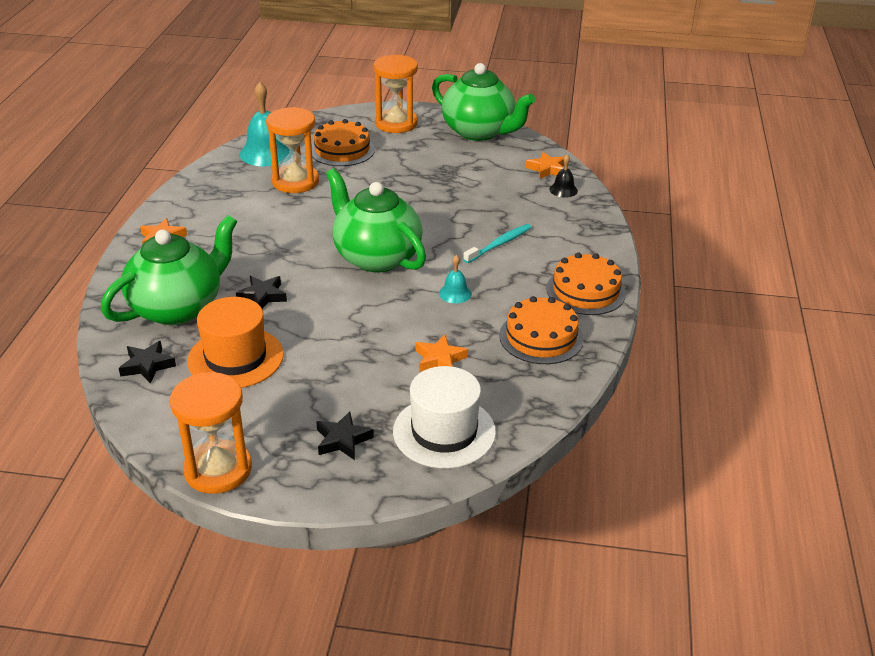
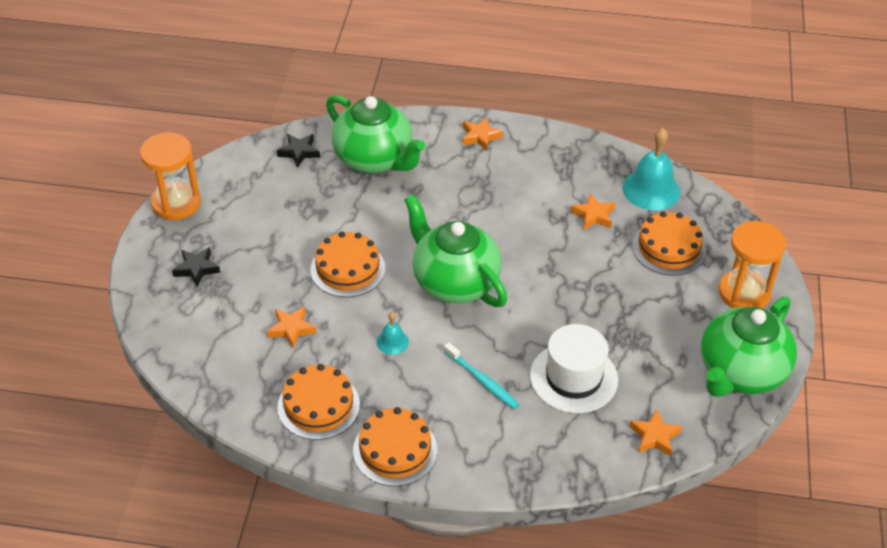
camera: 90 degrees right, 10 degrees up
orange hat [187,297,284,388] -> none
black star [236,276,287,309] -> none
orange hourglass [266,107,319,193] -> orange star [571,193,615,230]
green teapot [326,168,426,273] -> green teapot turned 90 degrees counterclockwise [404,195,507,307]
white hat [393,366,496,468] -> white hat moved to [530,324,618,413]
black bell [549,154,578,198] -> none
none -> orange cake [310,232,385,297]

